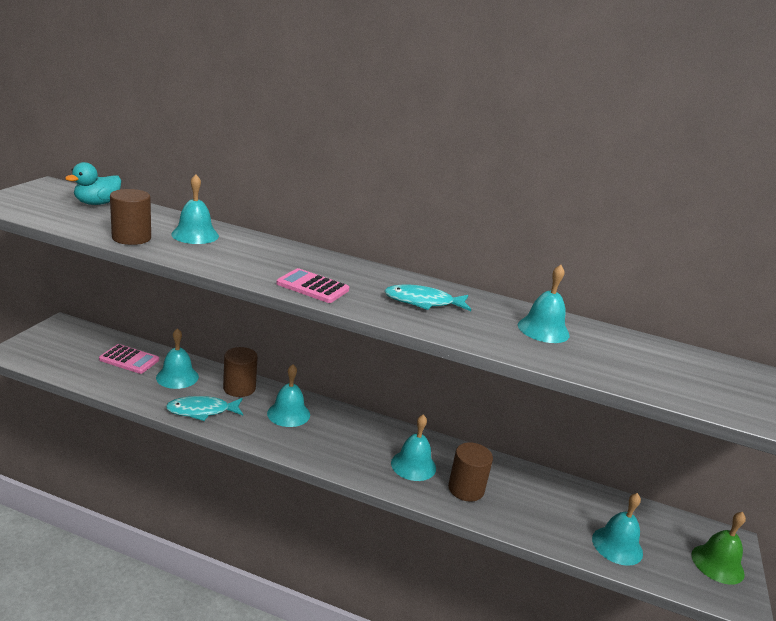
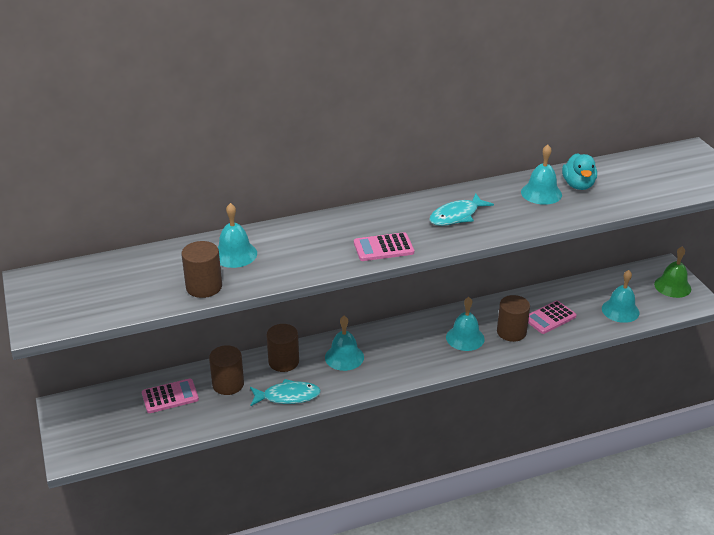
camera: 35 degrees left, 10 degrees up
turquoise duck [65,162,121,205] -> turquoise duck moved to [562,153,597,190]
turquoise bell [156,328,199,389] -> brown cylinder [209,345,244,395]
turquoise fish [166,396,243,421] -> turquoise fish turned 135 degrees counterclockwise [250,379,321,406]
none -> pink calculator [528,300,576,334]

